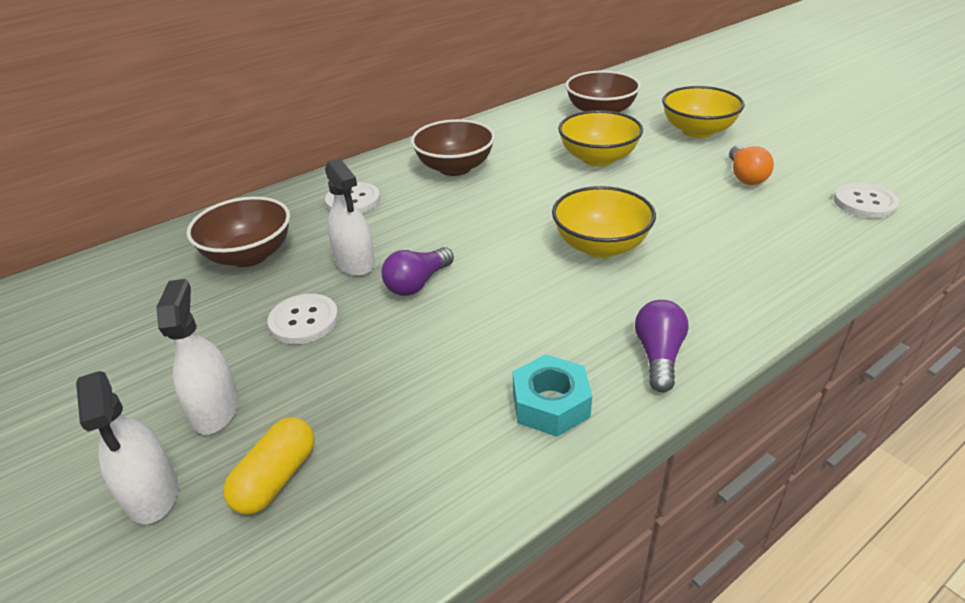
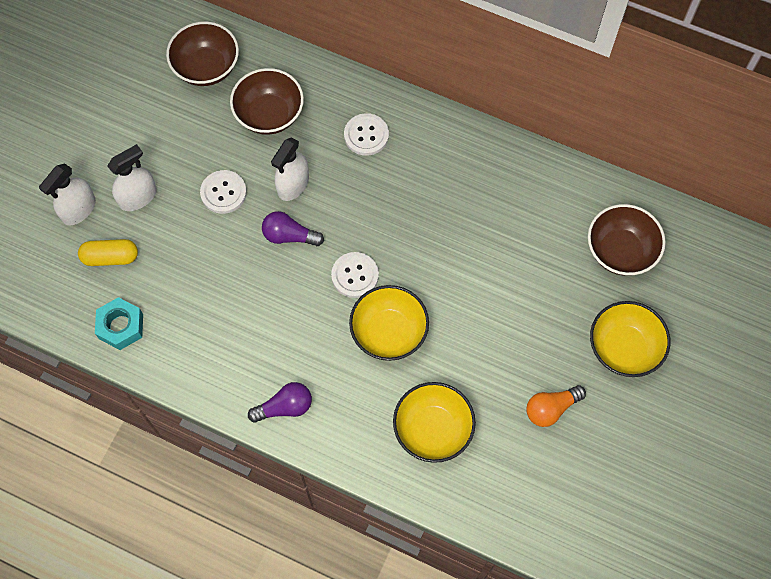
camera: 60 degrees right, 30 degrees up
brown bowl [411,119,495,176] -> brown bowl moved to [166,21,239,86]
turquoise nut [513,354,592,437] -> turquoise nut moved to [95,297,143,350]
yellow bowl [558,110,643,166] -> yellow bowl moved to [393,382,476,463]
white button [834,183,899,218] -> white button moved to [331,252,379,298]

